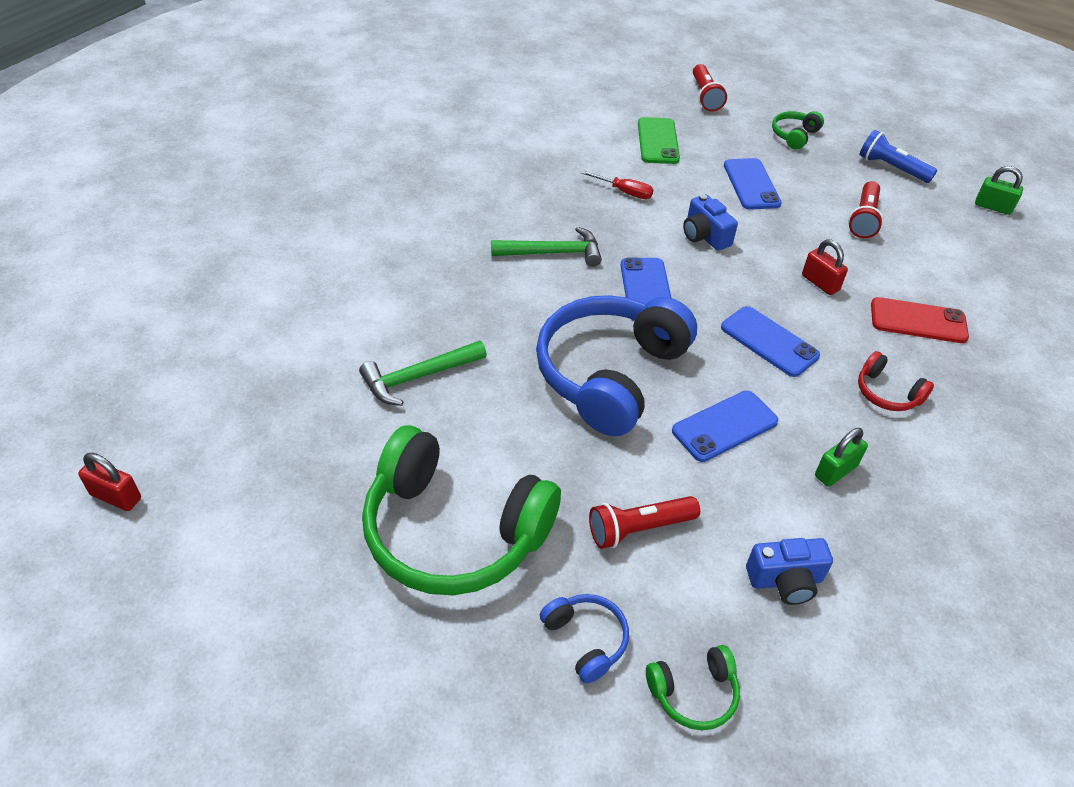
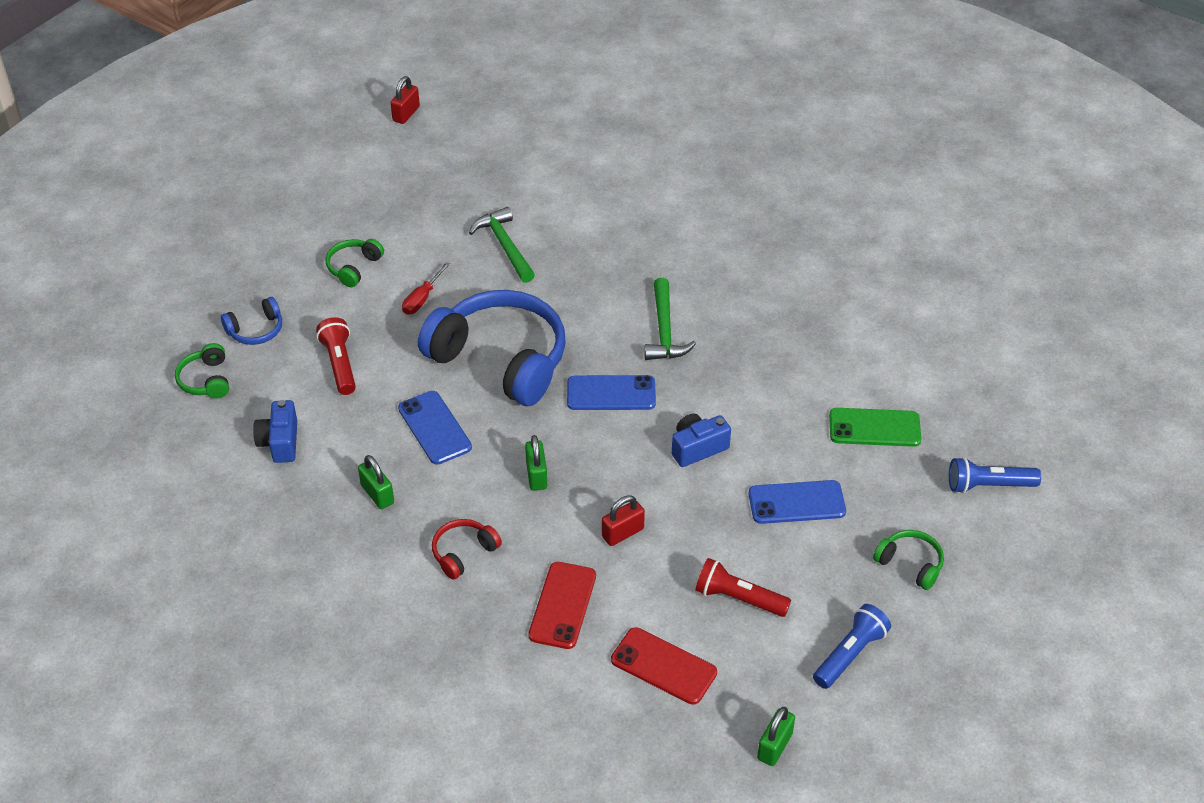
camera: 95 degrees right, 0 degrees up
green headphones [362,425,561,595] -> green headphones [326,239,384,287], size x0.43
red screwdriver [581,170,653,199] -> red screwdriver moved to [402,262,450,315]
red flashlight [693,64,727,111] -> blue flashlight [949,457,1041,493]
blue phone [721,306,820,377] -> green padlock [525,435,547,491]
none -> red phone [611,627,717,705]

